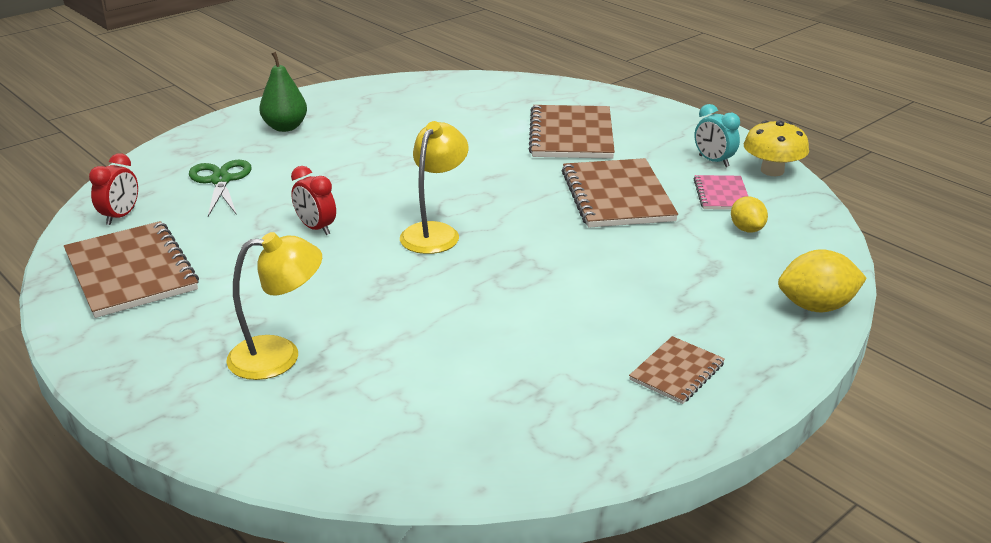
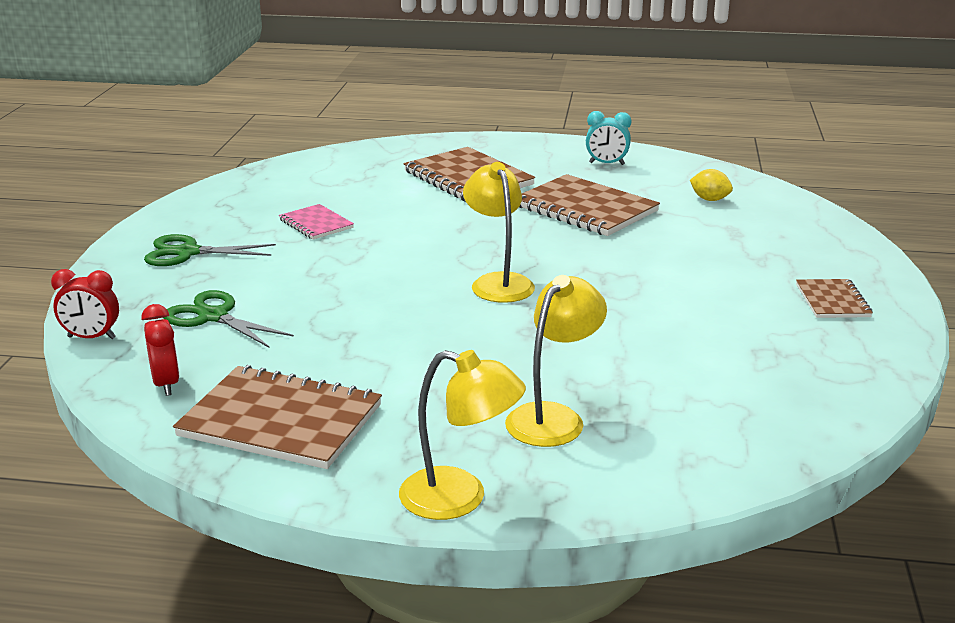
camera: 40 degrees left, 5 degrees down
green pear [259,52,307,132] -> green scissors [144,234,276,266]
red clock [291,166,336,235] -> red clock moved to [51,269,119,339]
pink notebook [694,175,748,210] -> pink notebook moved to [279,204,354,239]
yellow mushroom [744,121,809,176] -> none
yellow lemon [778,249,867,312] -> none
none -> yellow lamp [399,350,526,520]

